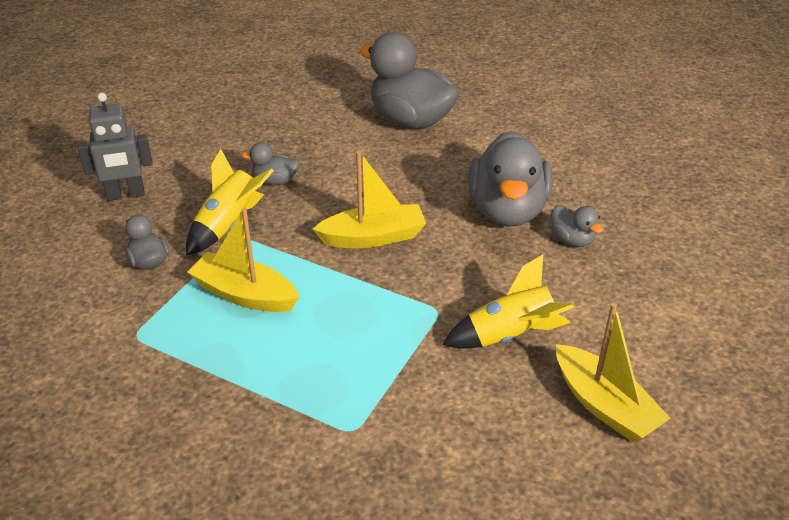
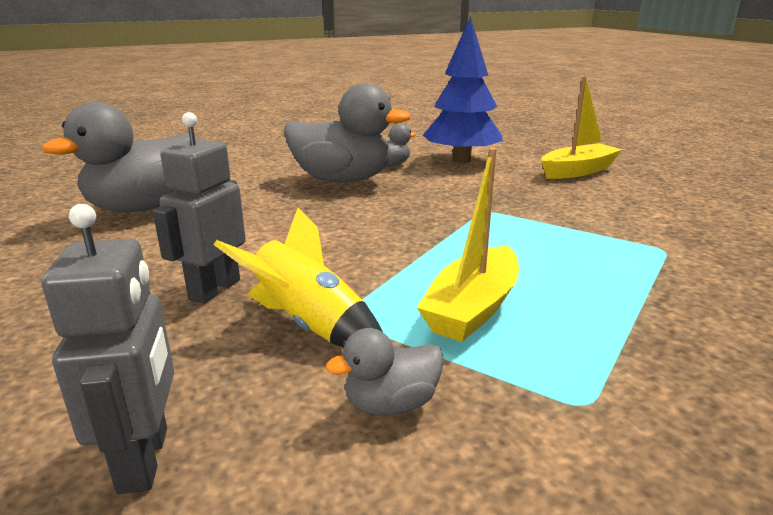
camera: 85 degrees left, 15 degrees down
grey duck [241,142,299,185] -> grey robot [153,112,246,304]
yellow boat [313,151,426,248] -> none
yellow rocket [443,254,574,349] -> none
none -> blue tree [423,16,503,163]

